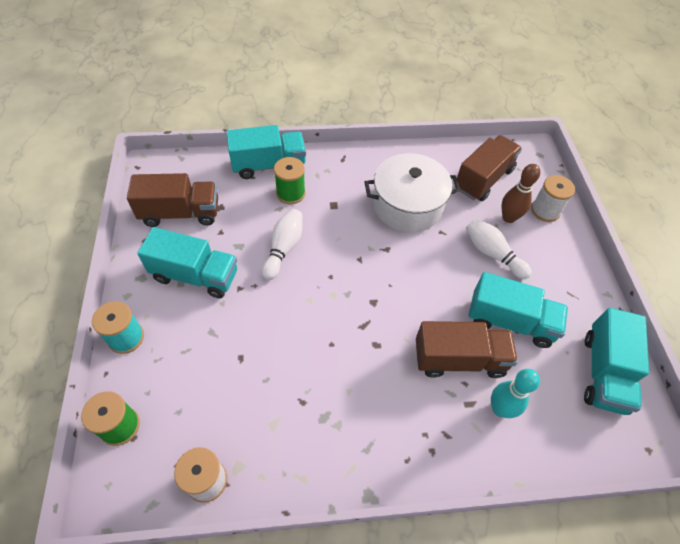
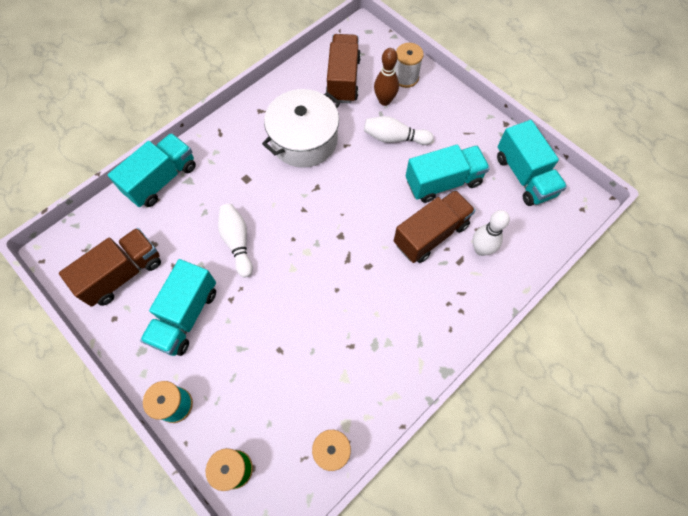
camera: 35 degrees left, 10 degrees up
turquoise truck [137,227,237,298] -> turquoise truck turned 135 degrees clockwise [140,259,216,356]
green spool [274,157,305,204] -> none
turquoise bowling pin [491,369,540,418] -> white bowling pin [472,210,510,256]

